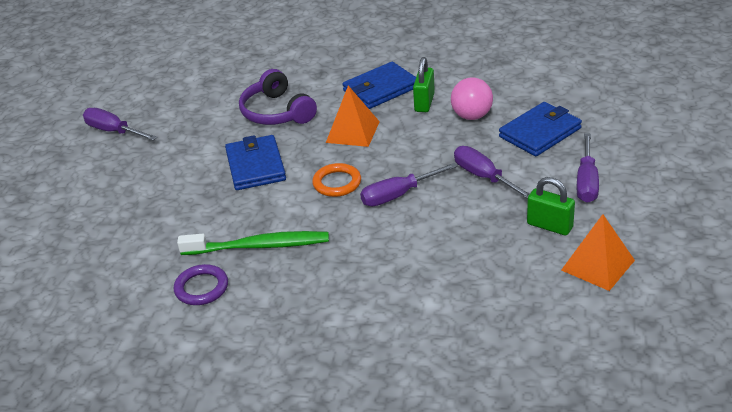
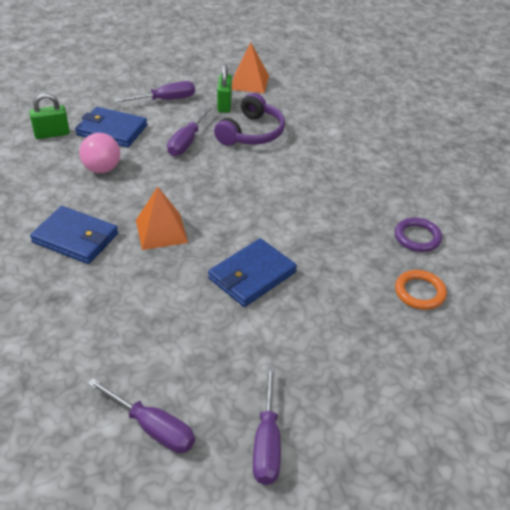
camera: 125 degrees left, 5 degrees up
green toothbrush [177,231,329,255] -> none
purple headphones [239,69,317,125] -> purple headphones moved to [214,93,285,146]
orange ring [312,163,361,197] -> orange ring moved to [395,270,447,310]
purple screwdriver [360,163,458,206] -> purple screwdriver moved to [87,378,195,453]
green padlock [413,57,435,112] -> green padlock moved to [29,93,70,139]

